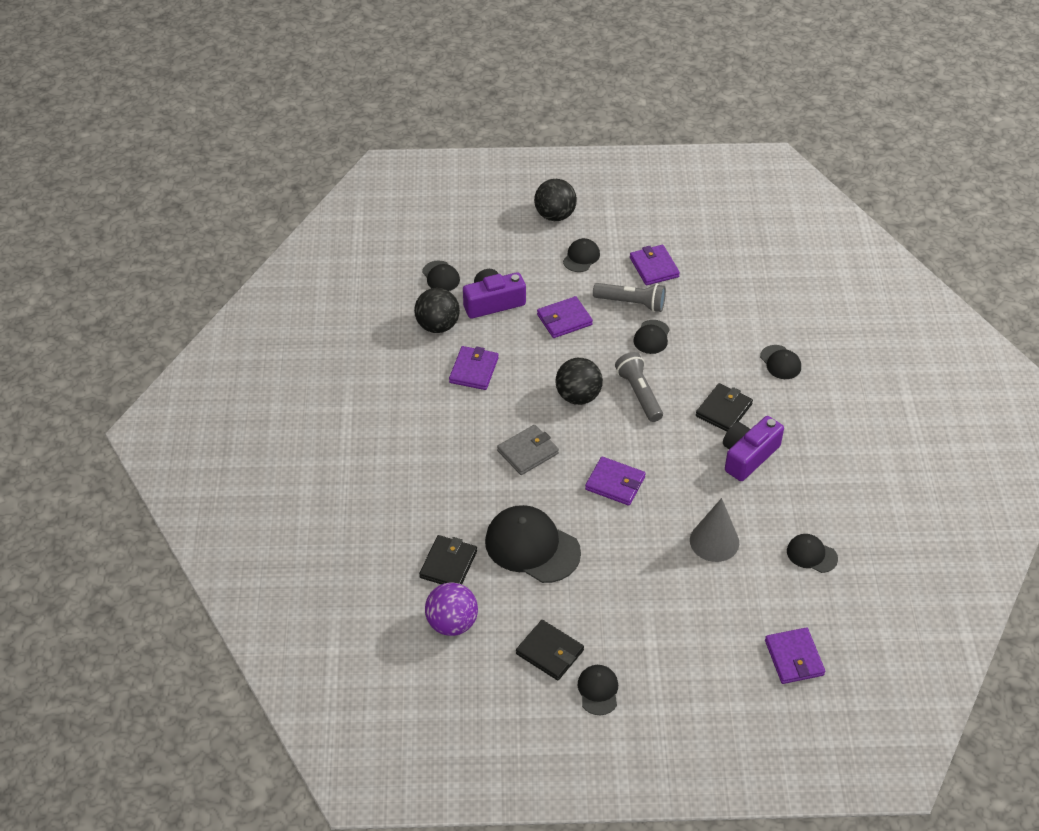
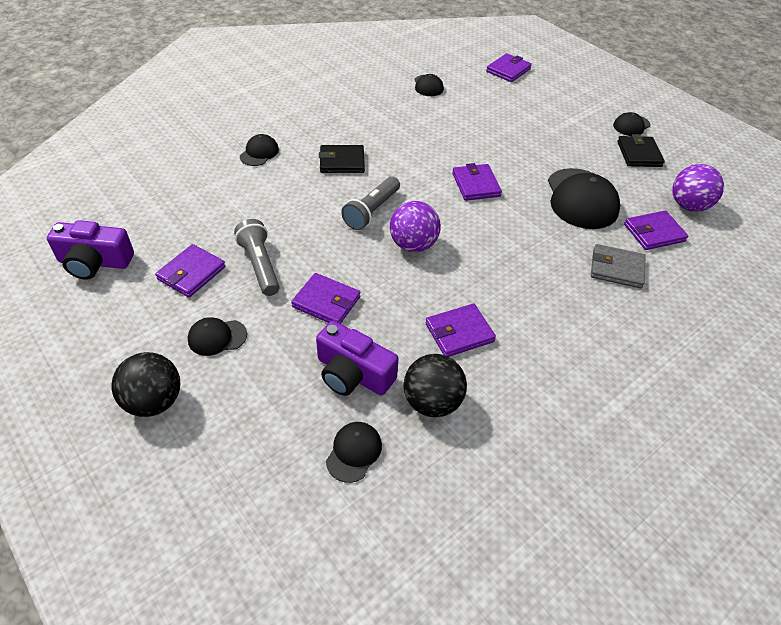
camera: 130 degrees left, 0 degrees up
black wallet [419,535,477,584] -> purple wallet [624,211,688,250]
grey wallet [497,425,559,475] -> grey wallet moved to [591,244,646,288]
black ball [555,358,603,405] -> purple ball [390,201,441,252]
black cap [633,320,670,354] -> none
grey cone [690,498,739,562] -> none
purple camera [723,416,784,481] -> purple camera moved to [47,220,134,279]

